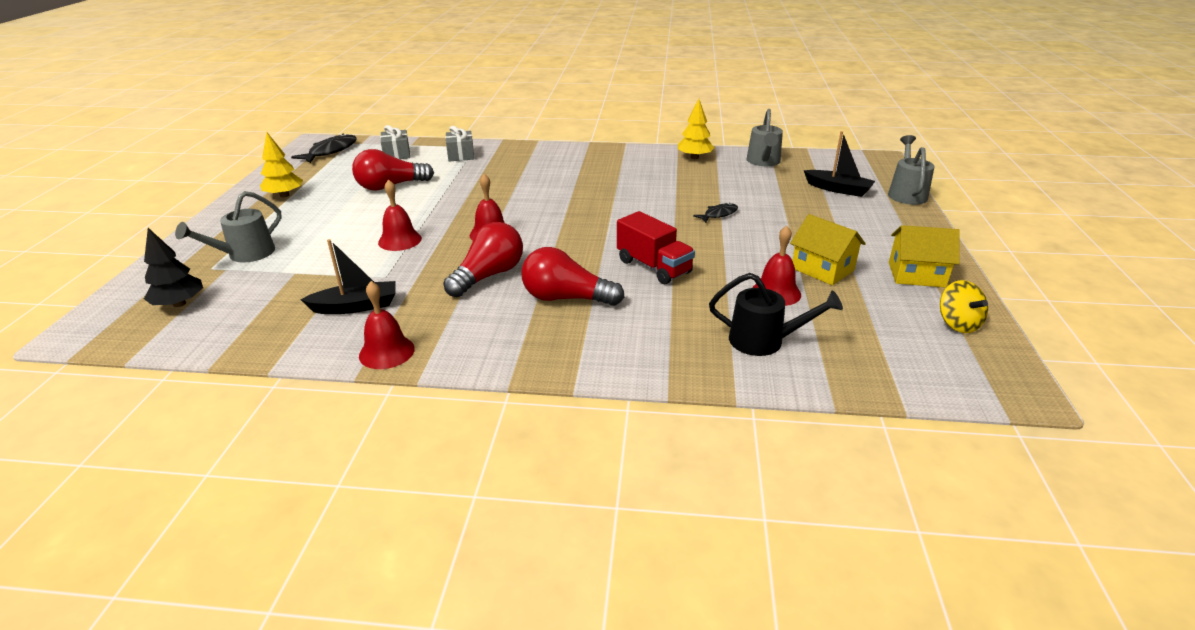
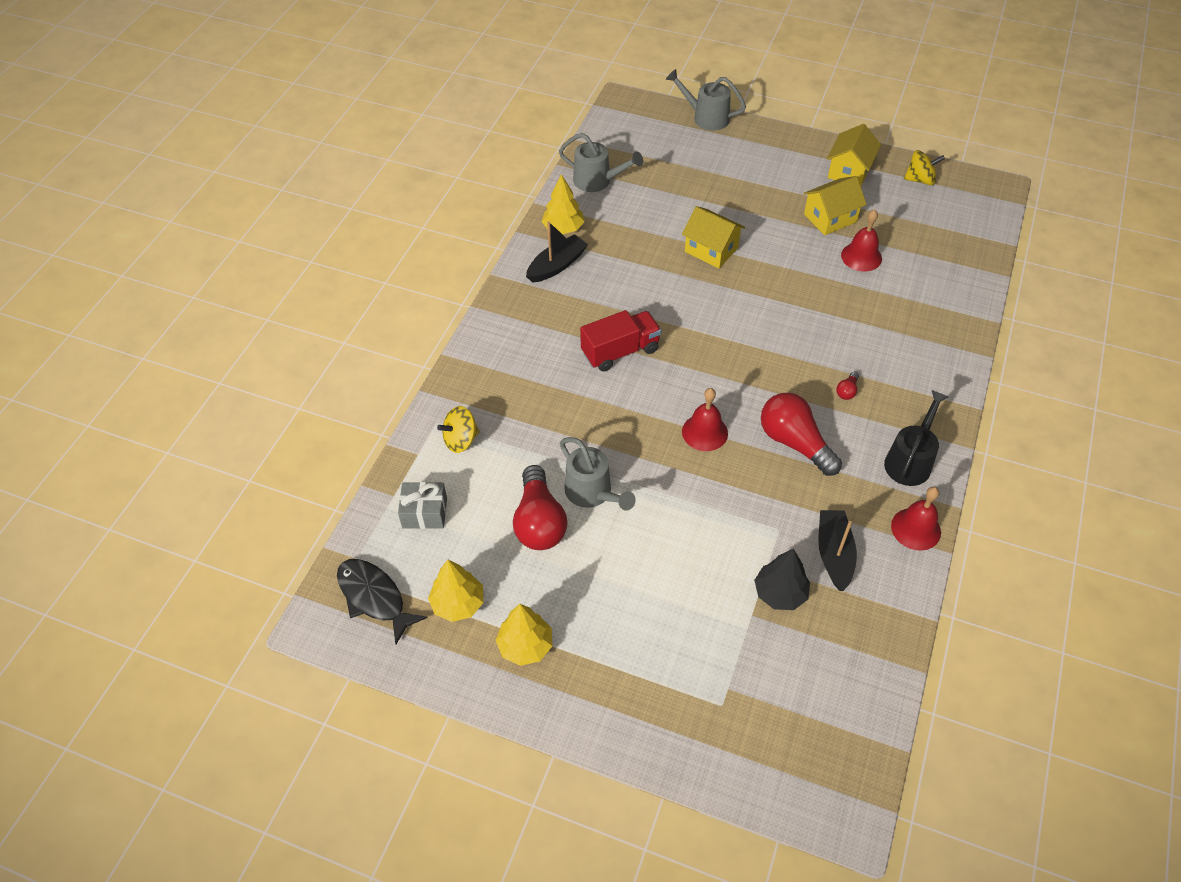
camera: 75 degrees left, 20 degrees up
black tree [144,228,203,307] -> black tree moved to [754,549,810,610]
grey watering can [175,191,282,262] -> grey watering can moved to [560,437,636,511]
red bell [378,179,422,251] -> none
grey gift [445,126,474,161] -> yellow spinning top [437,406,480,453]
red light bulb [521,247,625,306] -> red light bulb [836,372,859,400], size x0.41
red truck [617,211,695,284] -> red truck moved to [580,310,661,372]
black fish [693,203,738,223] -> yellow house [682,206,745,269]
black watering can [709,273,843,356] -> black watering can moved to [884,390,948,486]
black boat [804,131,875,197] -> black boat moved to [526,221,588,283]
none -> yellow tree [428,560,484,622]

